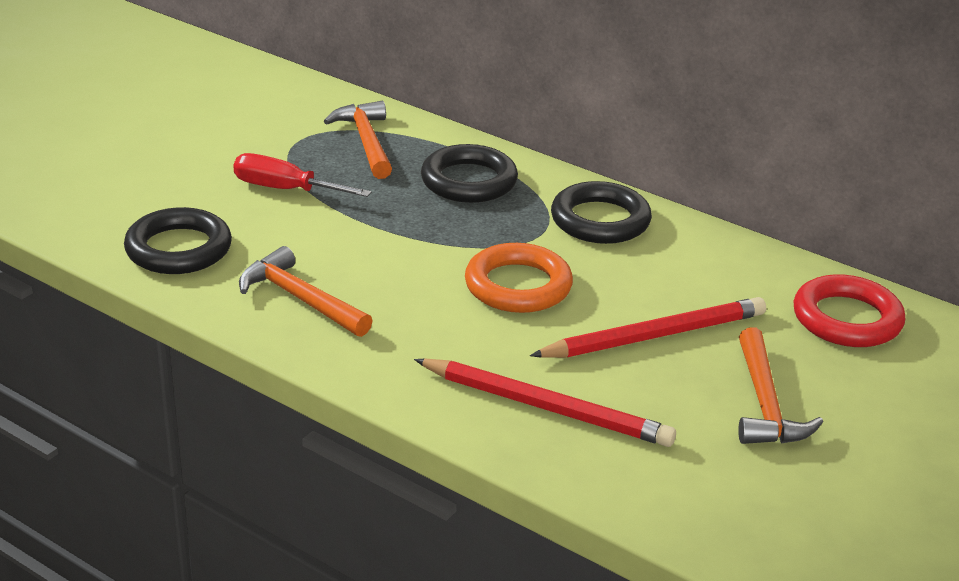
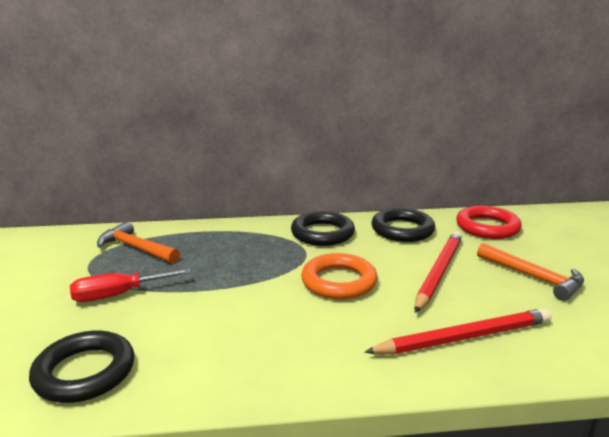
camera: 40 degrees left, 10 degrees down
orange hammer [239,246,373,337] -> none
black ring [421,144,518,203] -> black ring moved to [372,208,435,242]

